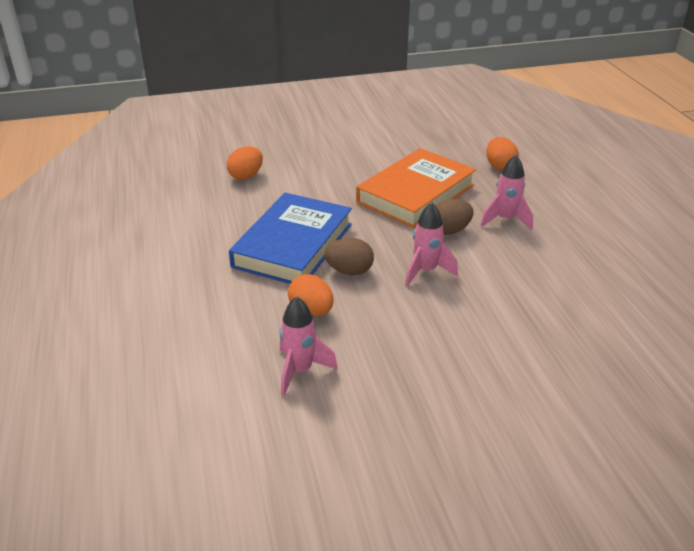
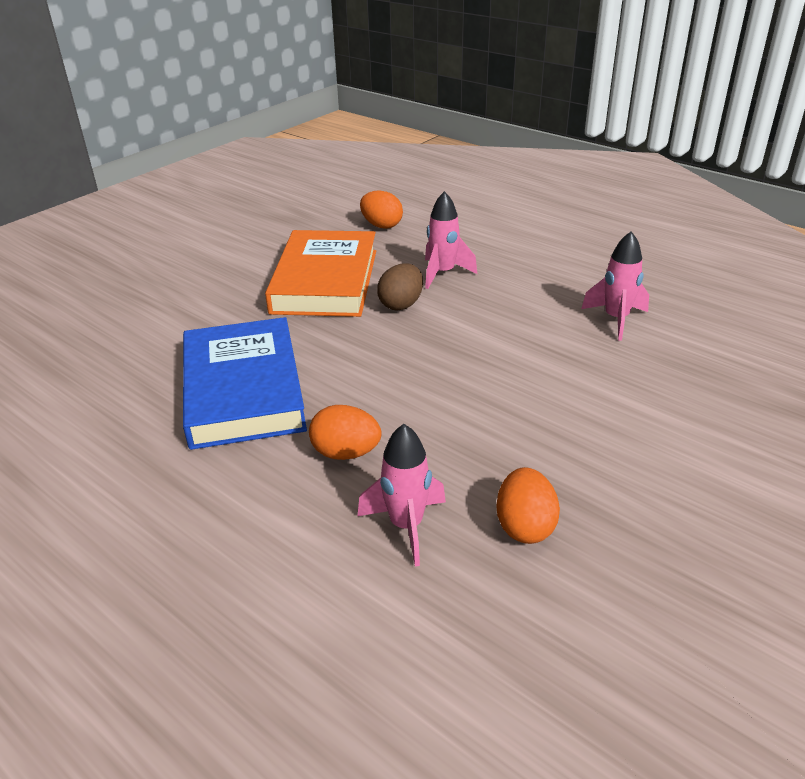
camera: 35 degrees left, 0 degrees up
orange egg [227,146,263,180] -> orange egg moved to [496,467,560,544]
brown egg [324,238,374,275] -> none
pink rocket [405,202,458,286] -> pink rocket moved to [581,231,649,340]

